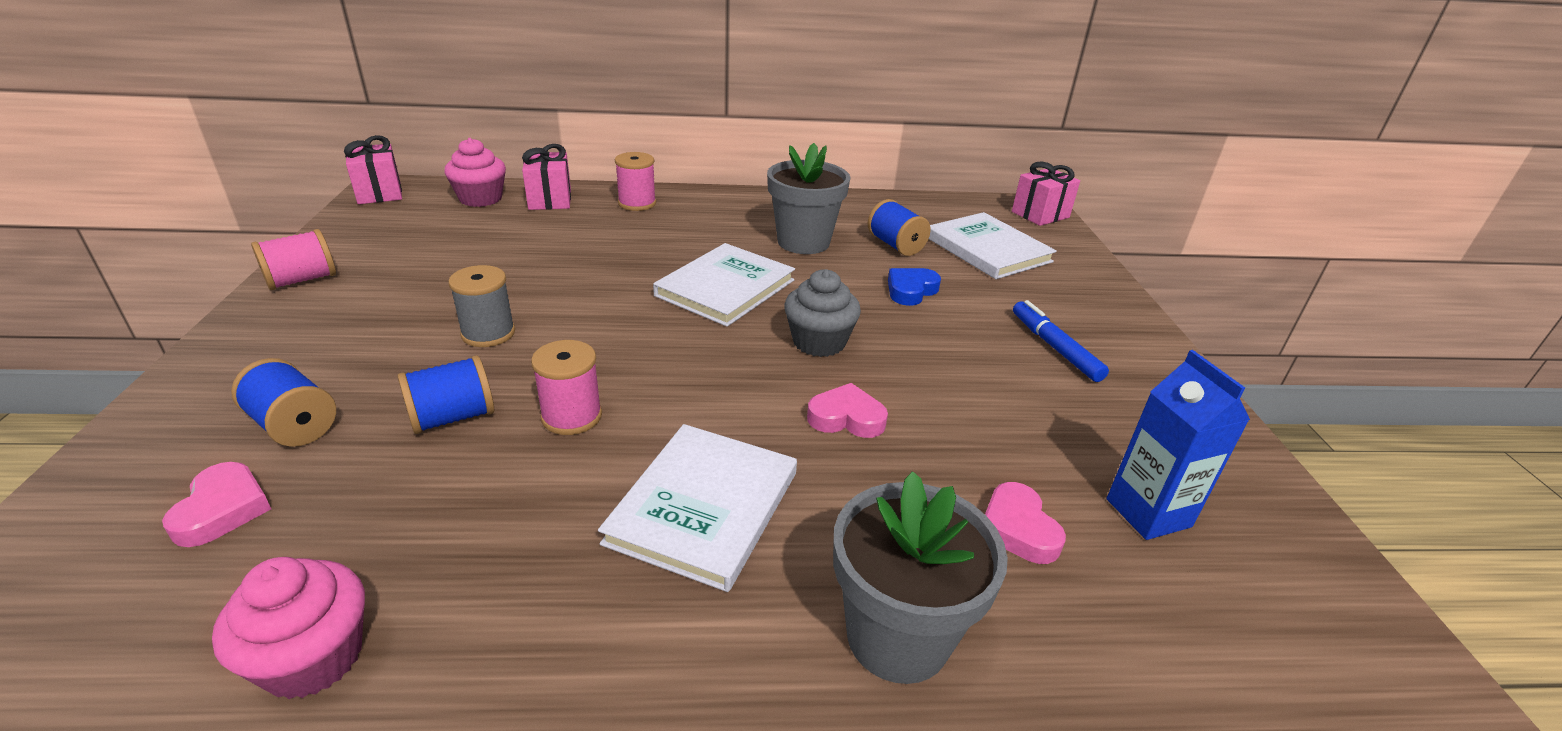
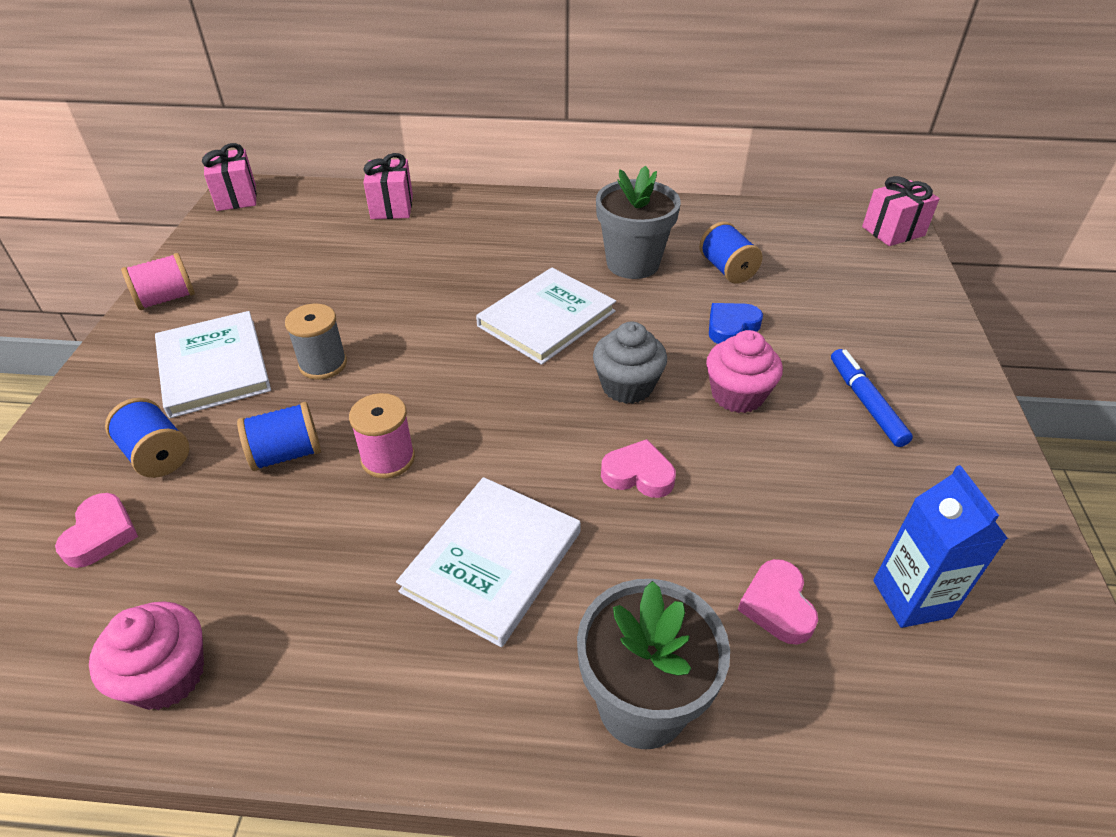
camera: 10 degrees right, 10 degrees up
pink cupcake [444,138,506,207] -> pink cupcake moved to [706,330,783,413]
pink spool [615,152,656,211] -> none
white book [929,212,1057,279] -> white book moved to [155,311,271,418]

